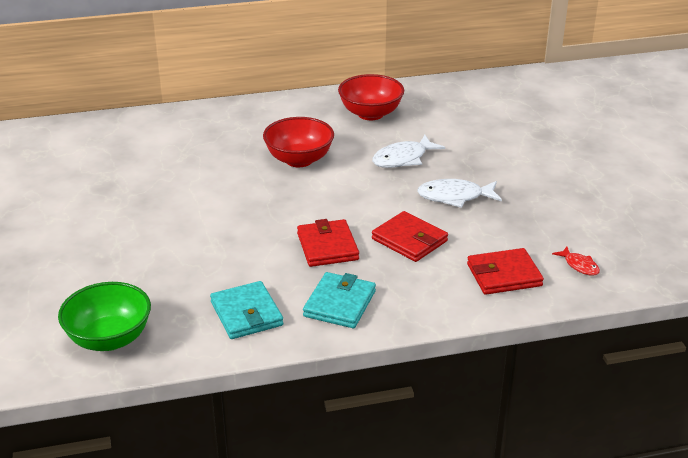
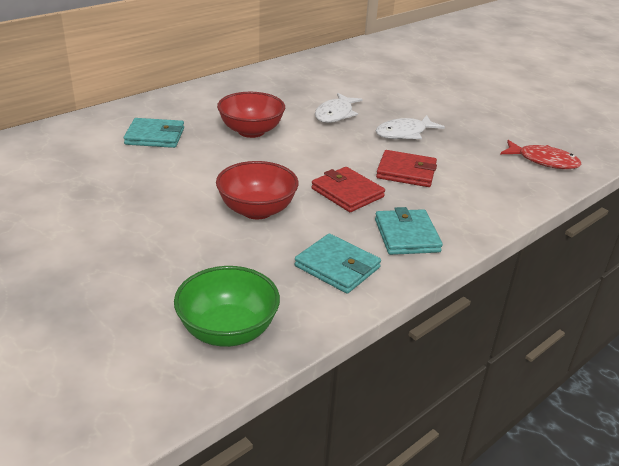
camera: 30 degrees left, 0 degrees up
red bowl [338,74,404,120] -> red bowl moved to [216,161,299,219]
red wallet [467,248,544,295] -> none
red fish [552,247,600,276] -> red fish [500,140,582,169], size x1.76
none -> turquoise wallet [124,118,184,148]

